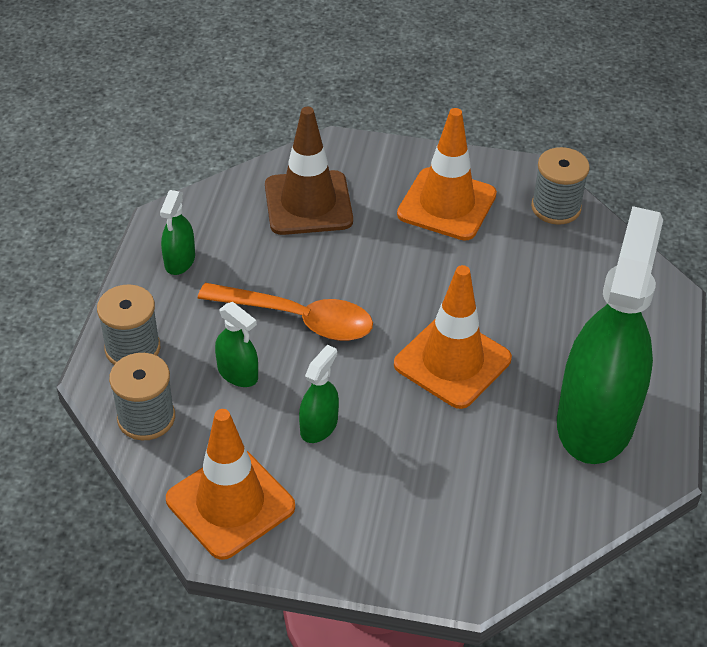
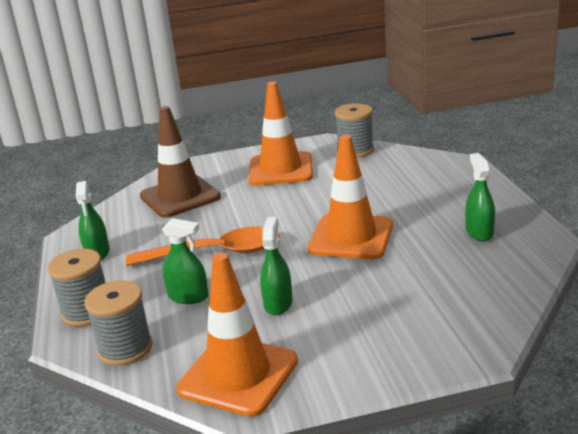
camera: 20 degrees left, 20 degrees down
green spray bottle [557,206,663,464] -> green spray bottle [465,153,495,241], size x0.41

